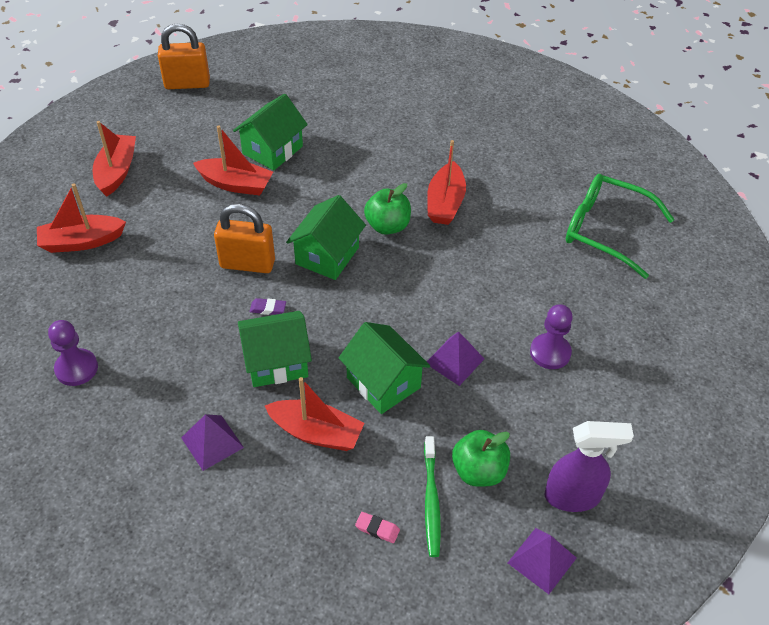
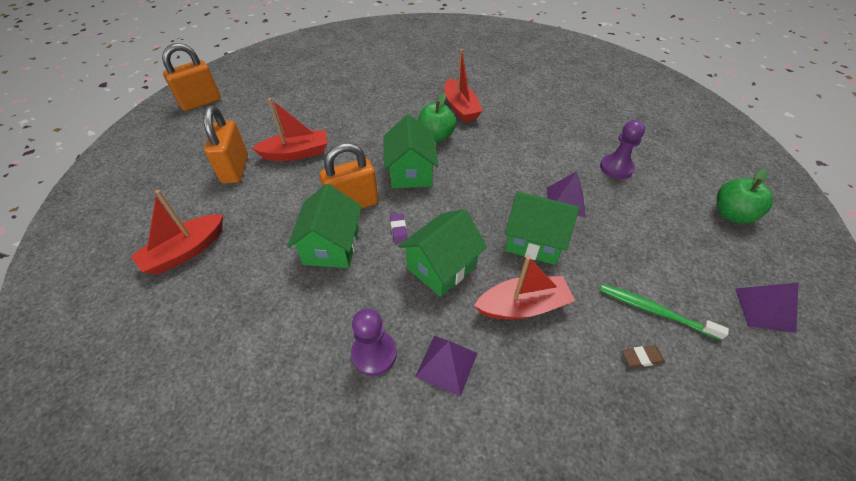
camera: 30 degrees left, 0 degrees up
purple pawn [48,320,98,386] -> purple pawn moved to [351,308,397,376]
red boat [93,121,136,197] -> none
green house [233,94,308,171] -> green house moved to [287,184,362,268]
purple eraser [250,298,286,315] -> purple eraser turned 75 degrees counterclockwise [390,213,408,243]
pink eraser [355,512,400,543] -> brown eraser [622,345,665,368]
green toothbrush [424,436,441,557] -> green toothbrush turned 150 degrees clockwise [600,284,729,340]
green apple [452,430,510,487] -> green apple moved to [717,169,773,224]
purple spray bottle [545,421,634,512] -> none
green glasses [566,174,675,279] -> none
none -> orange padlock [203,106,248,184]

